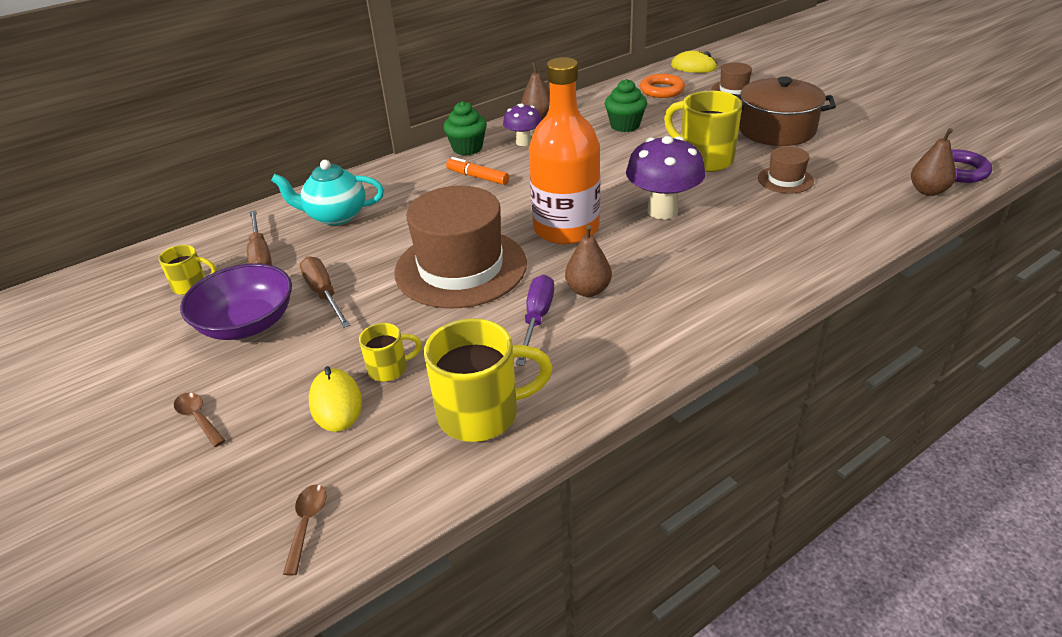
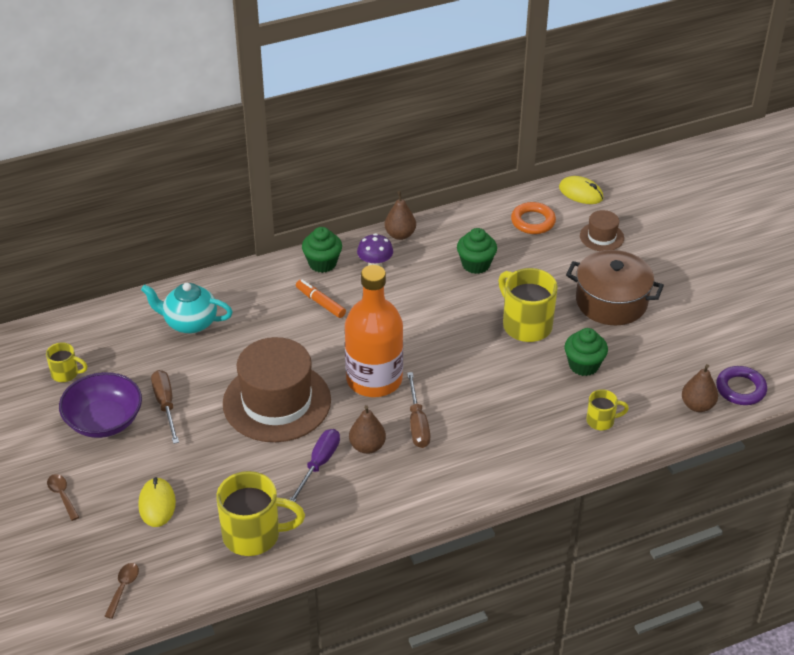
camera: 10 degrees right, 5 degrees up
brown screwdriver [247,210,272,265] -> brown screwdriver moved to [407,372,430,448]
yellow mug [359,323,422,382] -> yellow mug moved to [586,389,629,430]
purple mushroom [626,136,705,219] -> none
brown hat [758,146,814,194] -> green cupcake [565,328,608,376]

